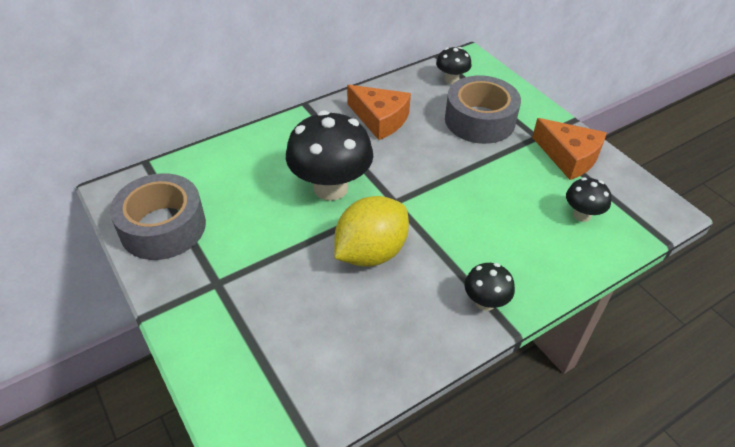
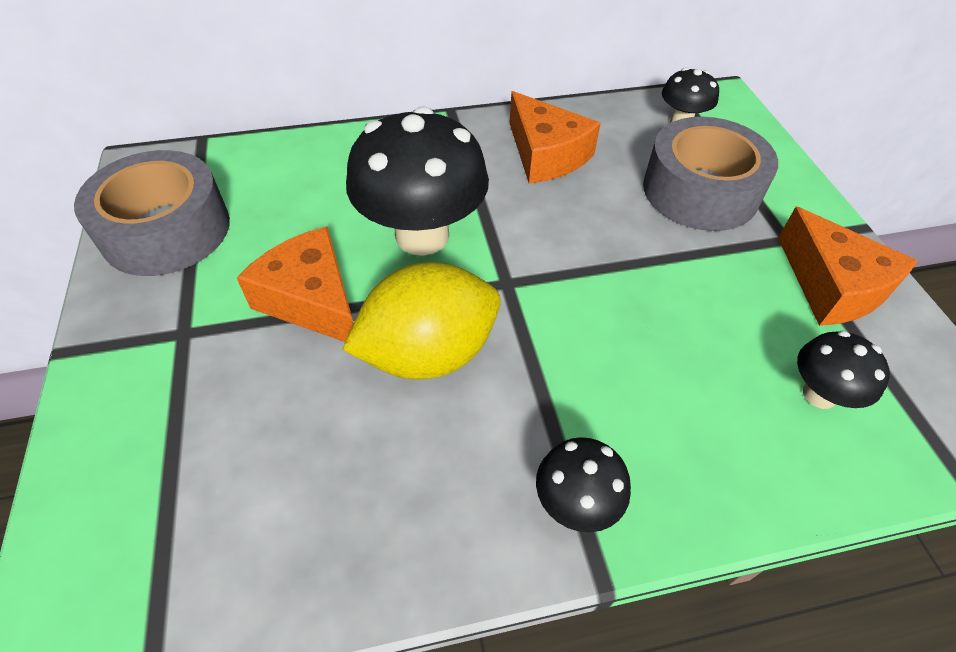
camera: 20 degrees right, 5 degrees up
none -> orange cheese [237,226,354,342]

